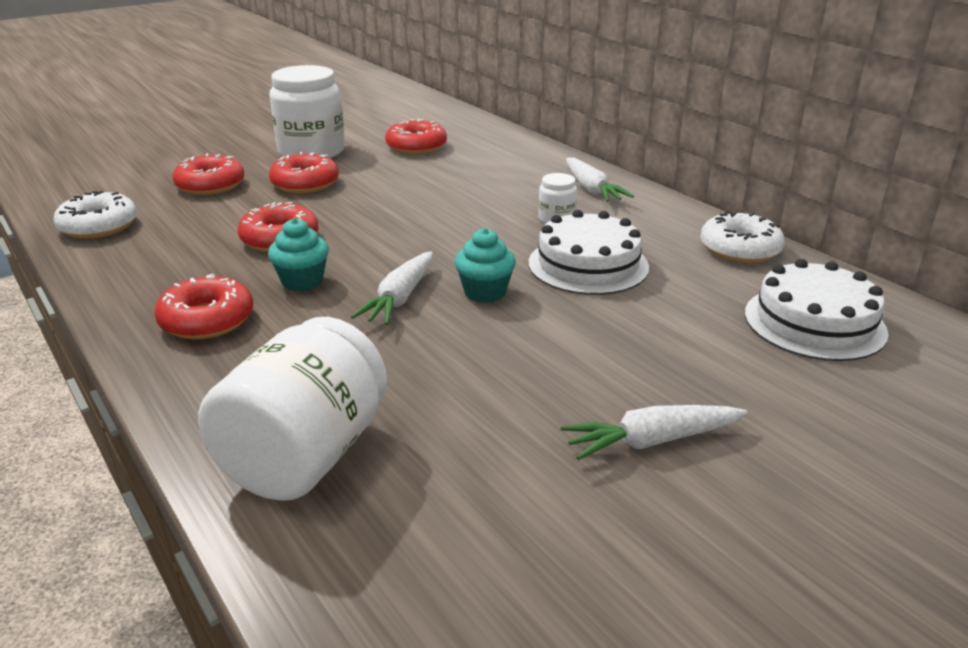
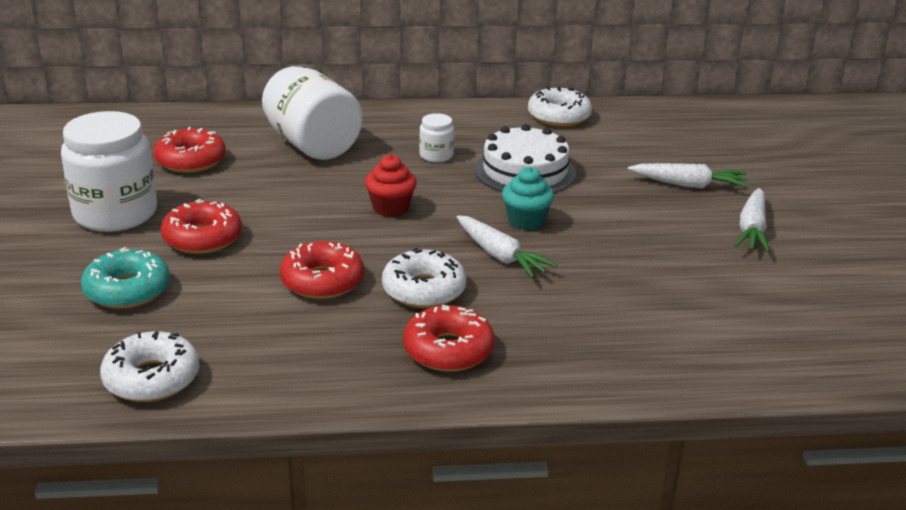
camera: 60 degrees left, 0 degrees up
red donut [172,154,244,195] -> turquoise donut [81,247,170,309]
white jar [199,317,387,501] -> white jar moved to [262,66,363,160]
turquoise cupcake [268,218,329,291] -> white donut [382,248,466,308]
white carrot [566,158,634,202] -> white carrot moved to [628,163,748,188]
white cake [745,259,889,361] -> none
none -> red cupcake [365,154,416,217]

